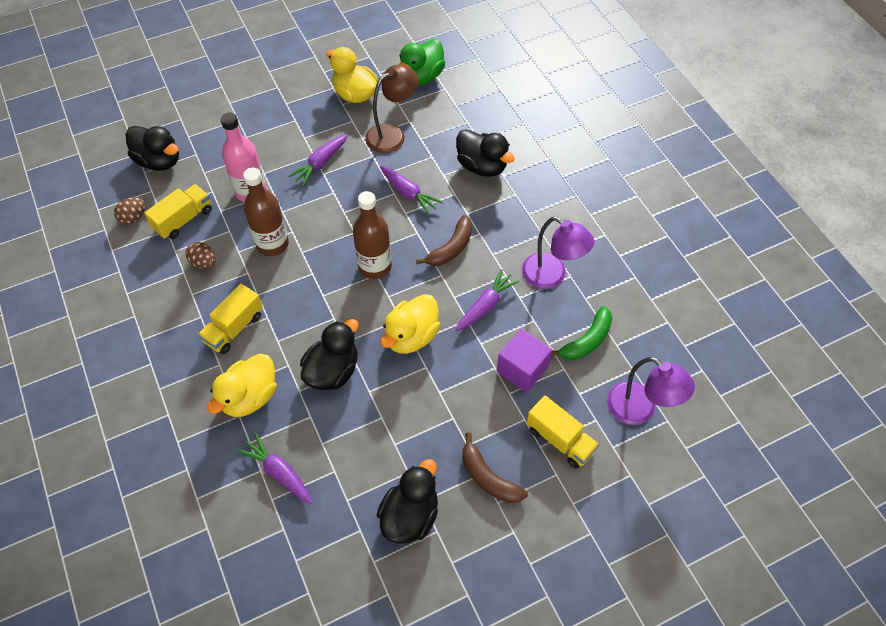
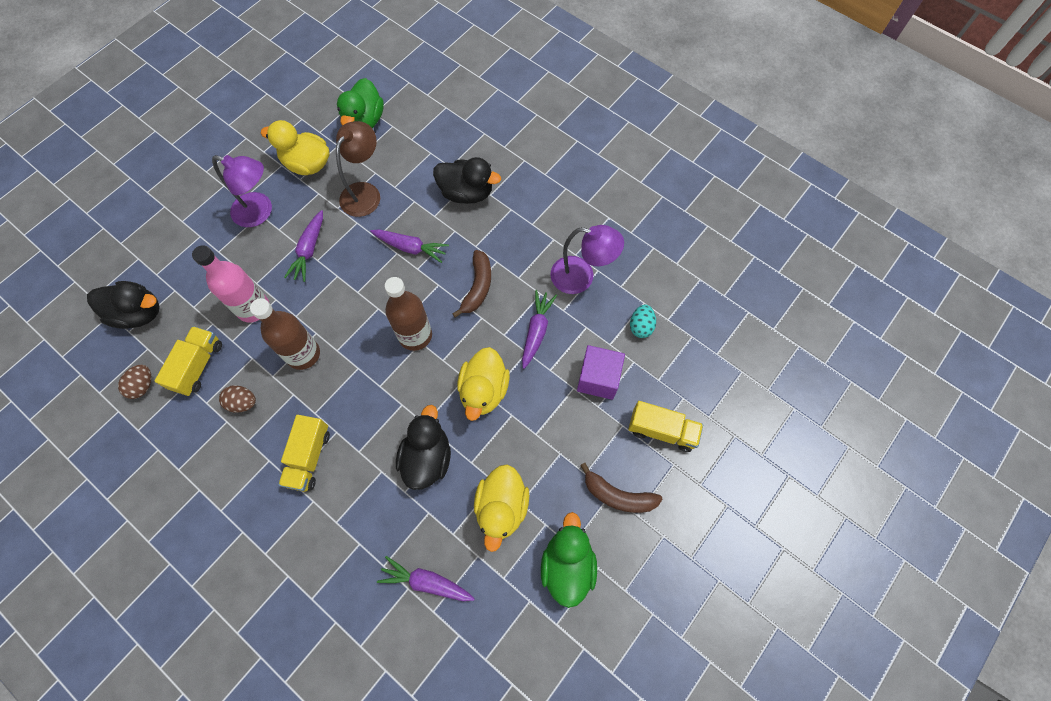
camera: 25 degrees left, 10 degrees up
yellow duck [208,354,277,417] -> yellow duck moved to [474,464,529,552]
black duck [377,459,438,544] -> green duck [541,512,597,608]
green banana [551,306,612,360] -> turquoise egg [630,305,656,338]
purple lamp [607,357,695,425] -> purple lamp moved to [212,155,272,227]

